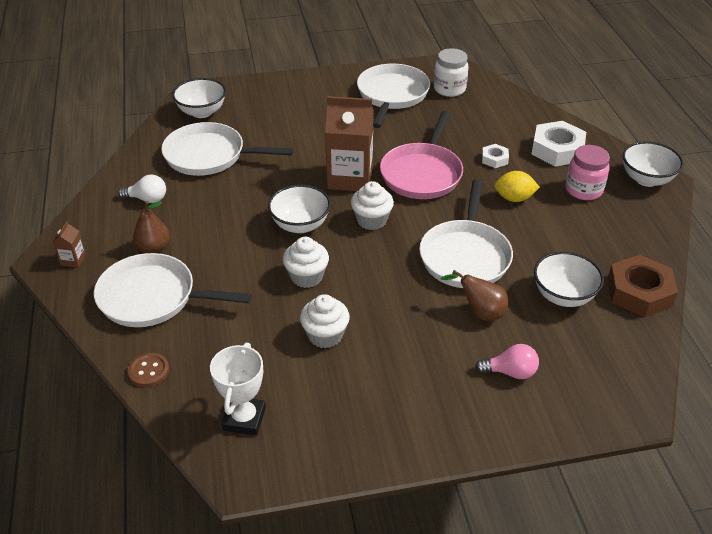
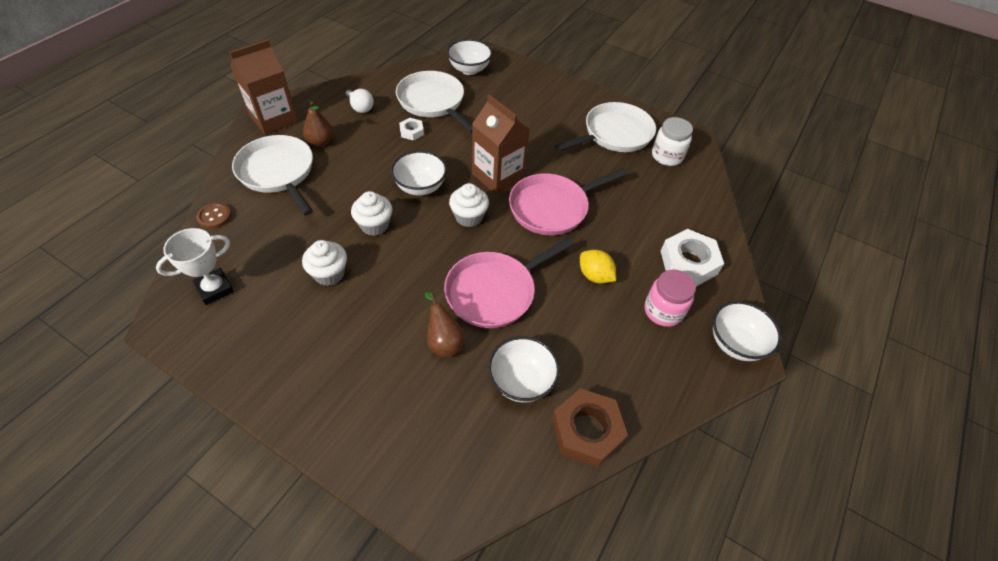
camera: 40 degrees right, 10 degrees up
brown carton [53,221,86,267] -> brown carton [230,39,298,135], size x2.39
white pan [419,179,513,288] -> pink pan [444,237,574,328]
pink light bulb [475,344,539,379] -> none
white nut [482,144,509,168] -> white nut moved to [399,118,424,140]

